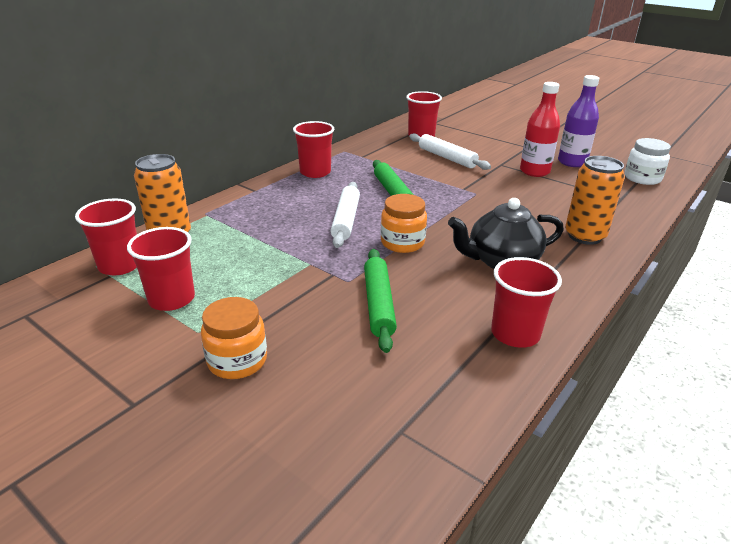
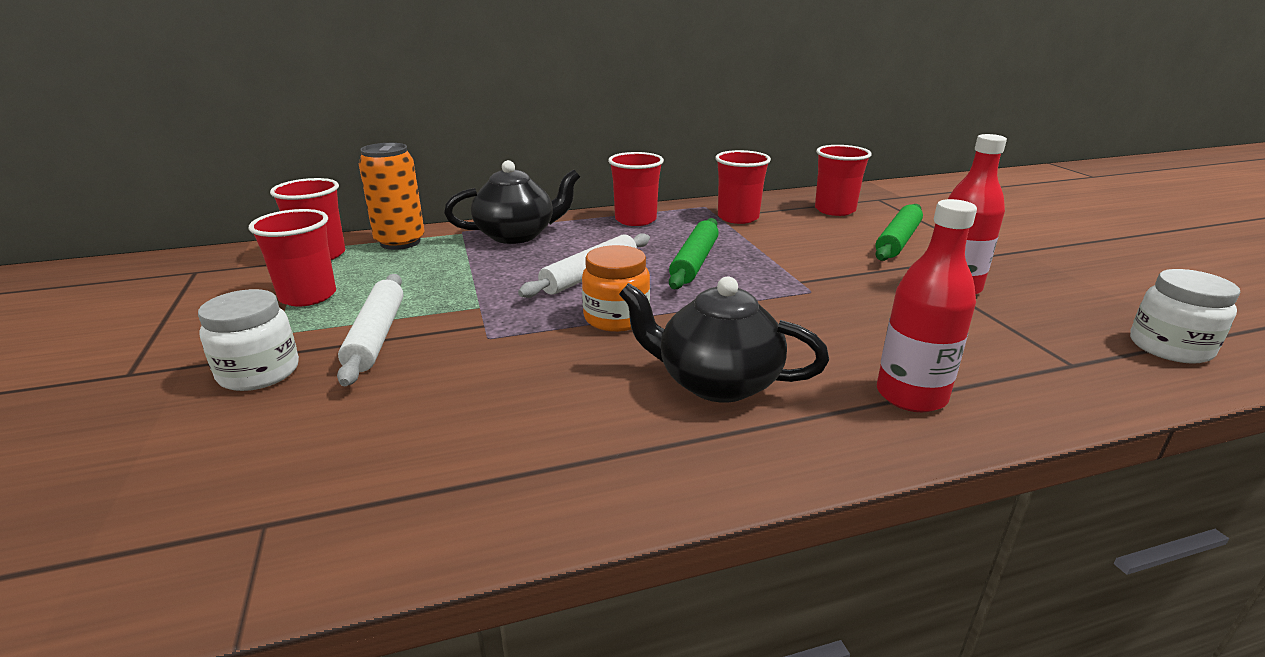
camera: 35 degrees right, 5 degrees down
orange jar [201,297,267,379] -> white jar [198,289,299,391]
green rolling pin [364,249,397,353] -> green rolling pin moved to [875,204,923,261]
white rolling pin [409,133,491,170] -> white rolling pin moved to [337,274,403,386]
red cup [491,257,562,348] -> red cup moved to [715,150,771,224]
purple bottle [558,75,599,167] -> none
orange can [565,156,625,245] -> red bottle [877,199,977,412]
none -> black teapot [444,160,580,244]

